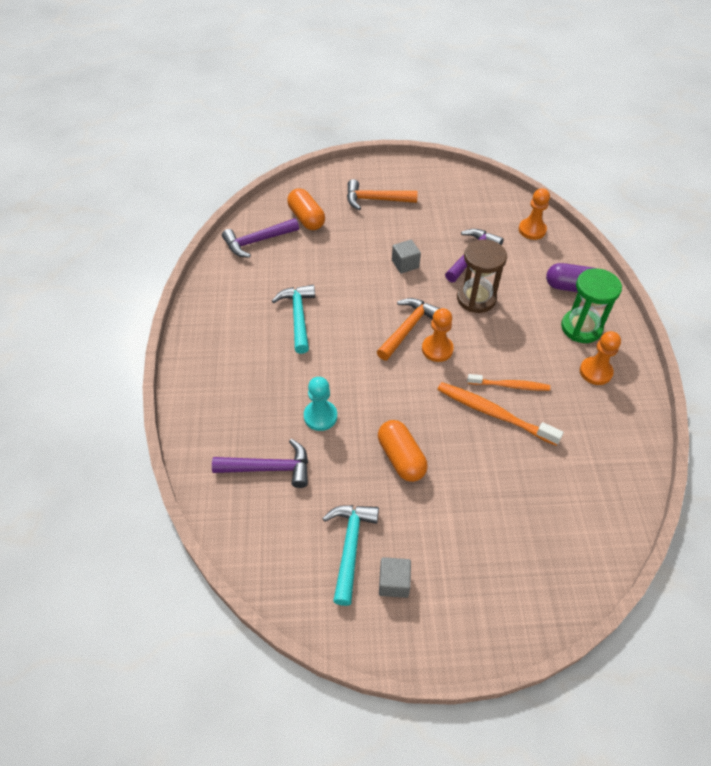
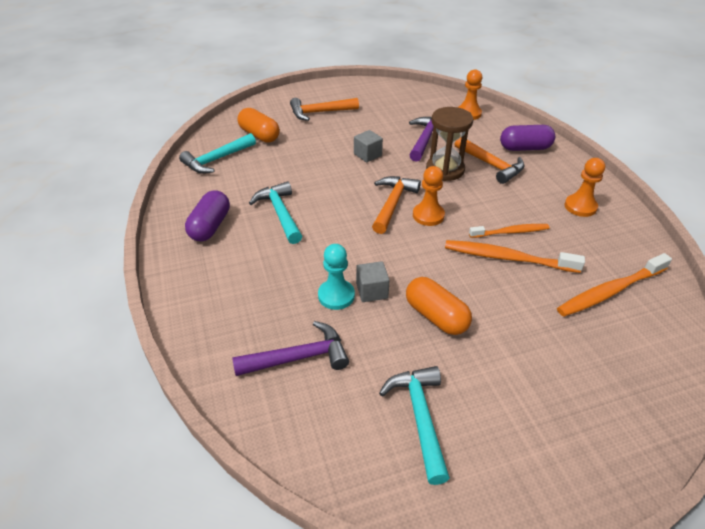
camera: 15 degrees left, 10 degrees down
purple hammer [222,218,299,258] -> turquoise hammer [179,133,256,174]
grey cube [379,557,411,598] -> grey cube moved to [356,261,390,302]
green hourglass [561,268,622,343] -> none
none -> purple capsule [185,190,230,241]
none -> orange hammer [455,137,524,184]
none -> orange toothbrush [557,253,672,317]

